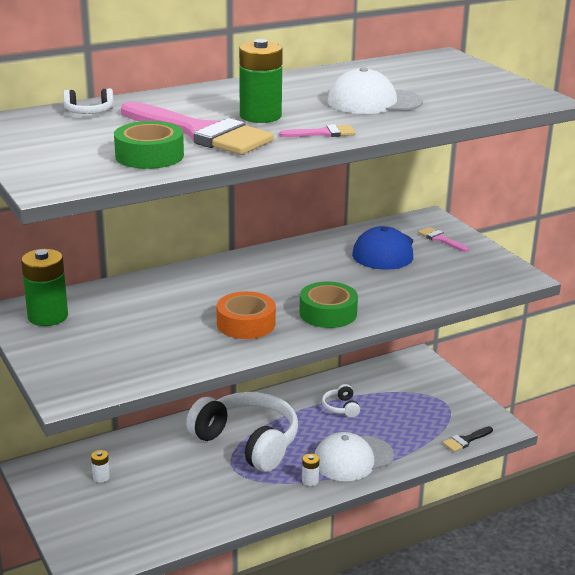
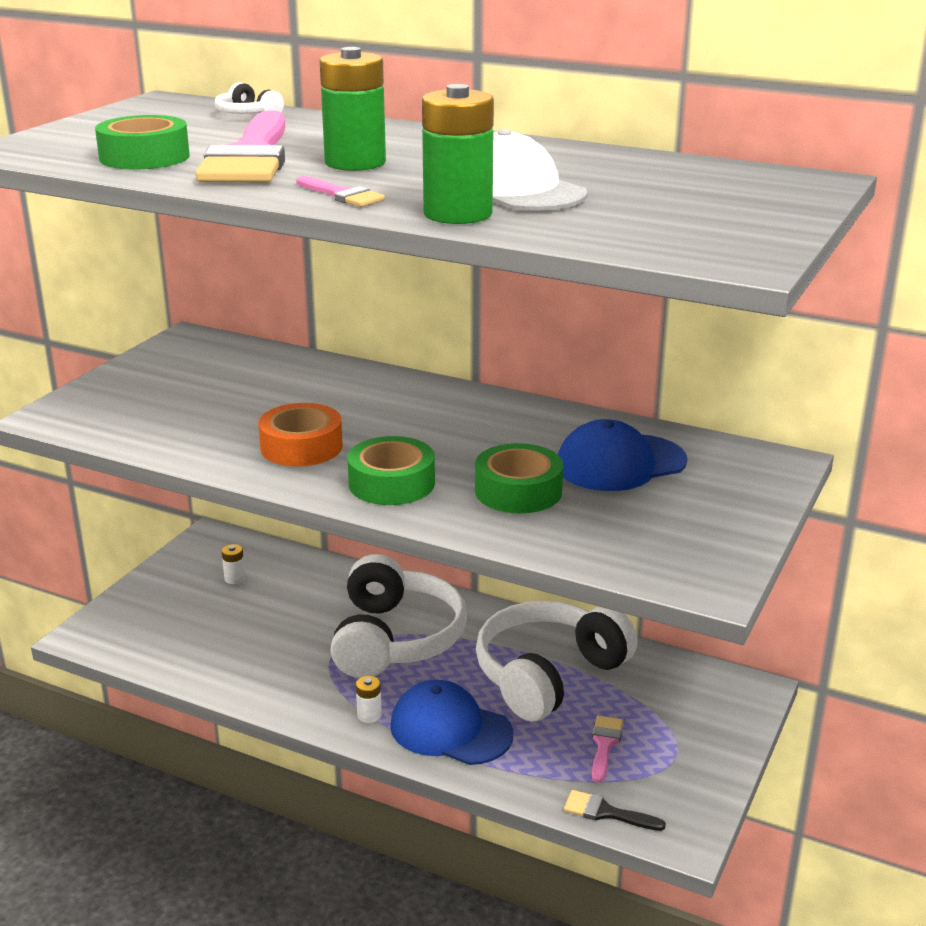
camera: 55 degrees right, 0 degrees up
green battery [21,249,68,326] -> green battery moved to [422,84,494,224]
white cap [315,432,394,481] -> blue cap [390,680,513,765]
white headphones [322,384,360,418] -> white headphones [476,601,638,722], size x2.46
pink brush [418,227,469,252] -> pink brush moved to [592,716,623,783]
none -> green tape [475,443,563,513]

